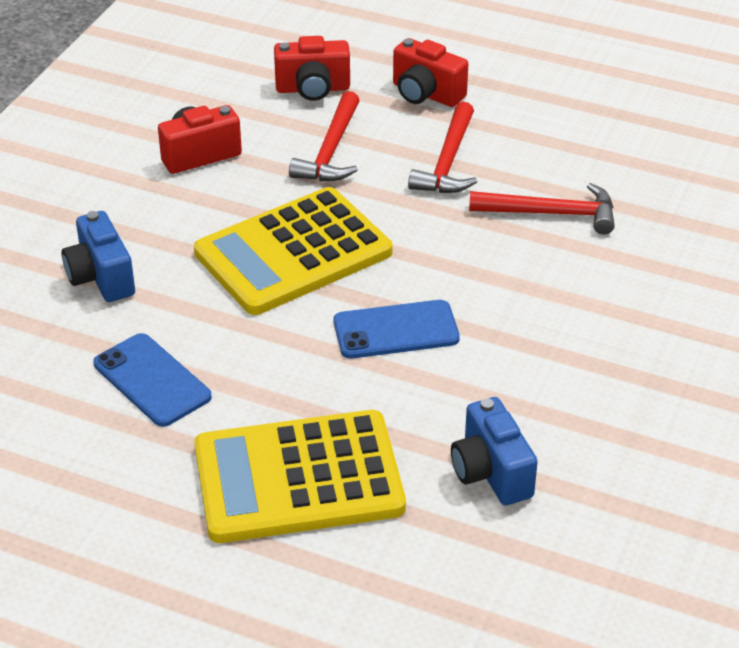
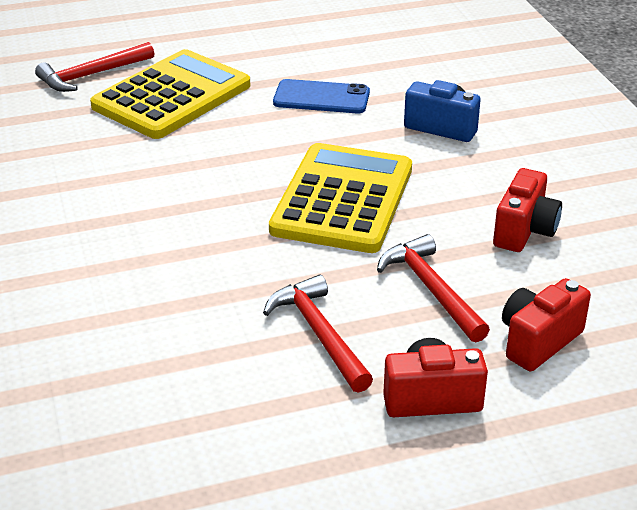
camera: 140 degrees right, 5 degrees down
blue phone [334,300,460,359] -> none
blue camera [451,397,538,505] -> none
red hammer [469,183,615,234] -> red hammer moved to [35,42,154,92]

